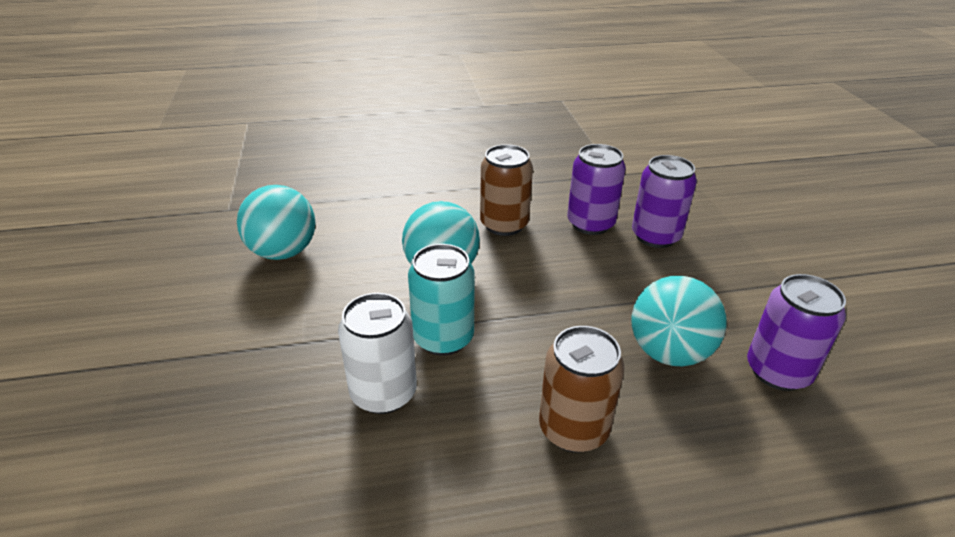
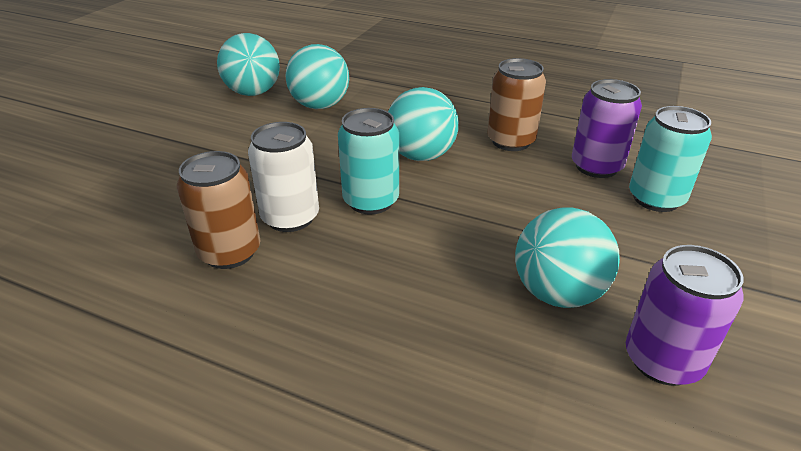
camera: 35 degrees right, 0 degrees up
brown can [539,326,624,452] -> brown can moved to [177,151,261,269]
purple can [632,155,697,248] -> turquoise can [629,106,712,212]
none -> turquoise ball [217,33,280,96]

